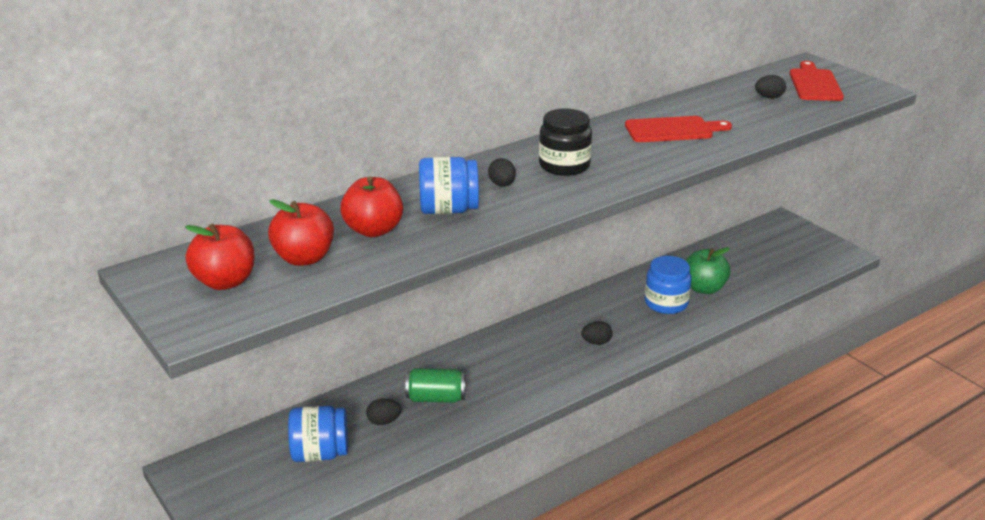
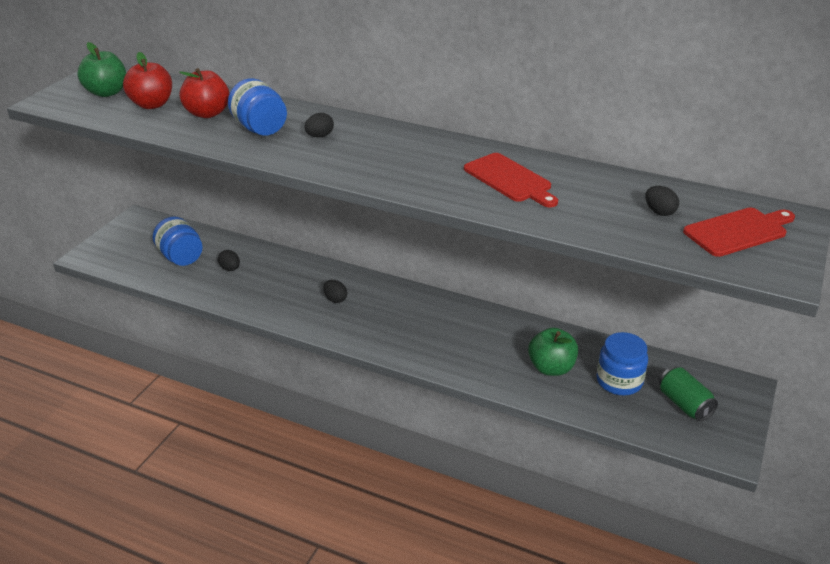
camera: 60 degrees right, 5 degrees up
red apple [185,223,255,290] -> green apple [78,42,126,97]
green can [405,368,465,403] -> green can moved to [659,367,718,421]
black jar [539,109,592,176] -> none
black egg [581,321,613,345] -> black egg moved to [323,280,347,303]
blue jar [645,256,692,314] -> blue jar moved to [597,332,648,395]

